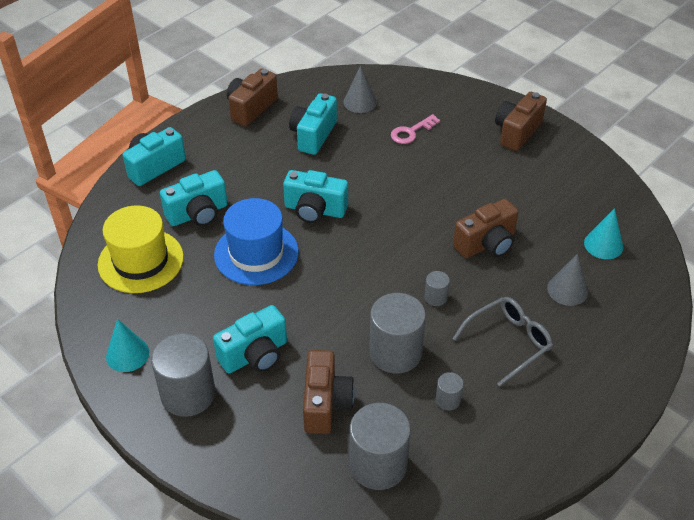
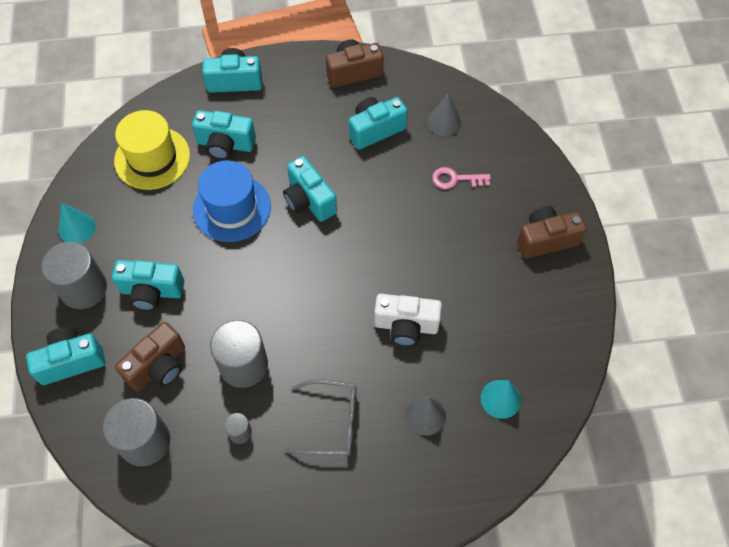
camera: 40 degrees right, 15 degrees up
grey cylinder [424,271,450,306] -> none
brown camera [453,199,518,258] -> white camera [374,294,442,346]
none -> turquoise camera [26,327,105,385]

